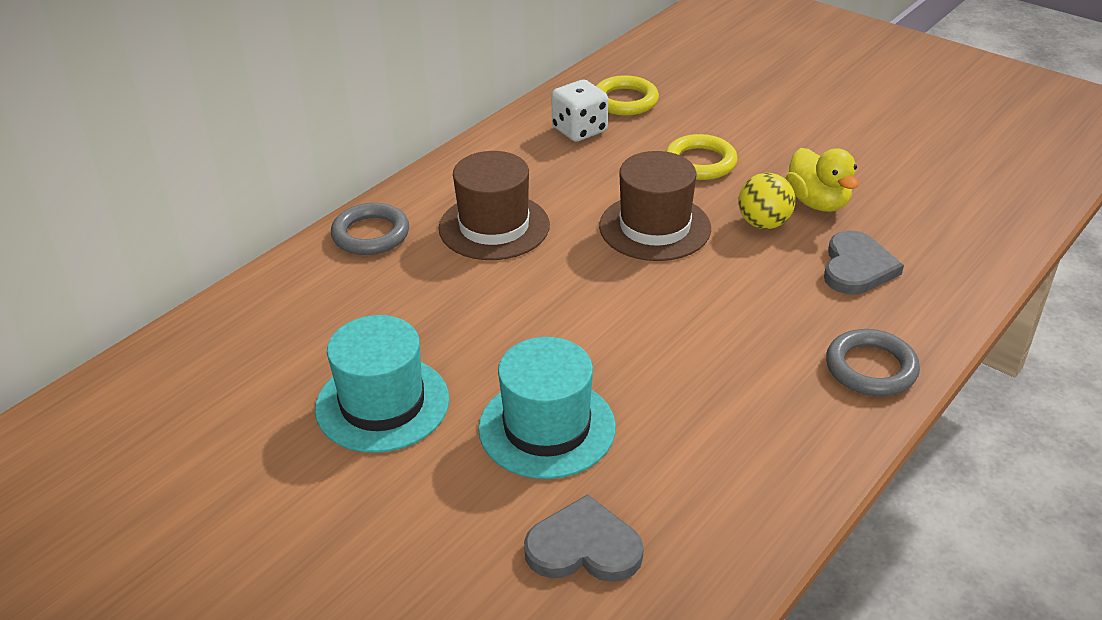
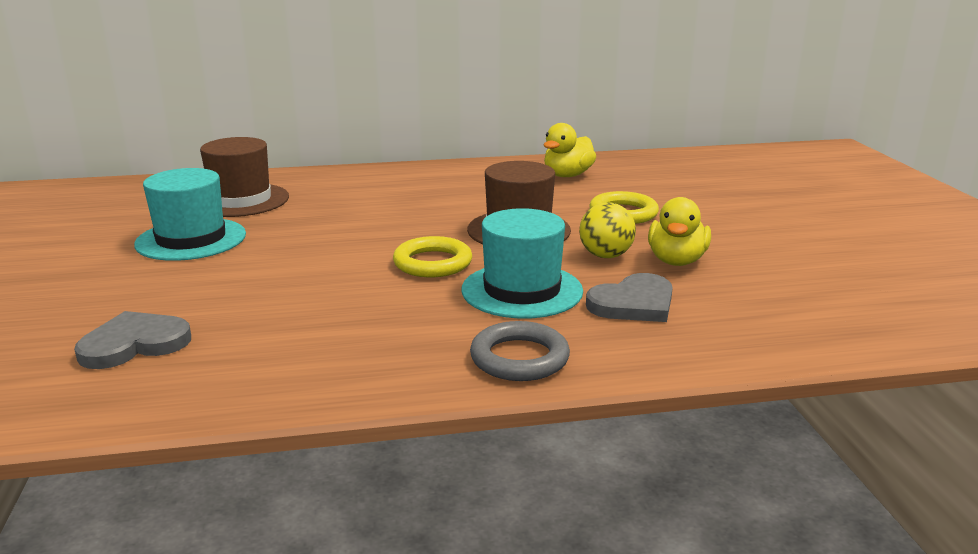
camera: 40 degrees right, 15 degrees down
grey ring [331,203,409,255] -> none
brown hat [438,151,550,260] -> brown hat moved to [200,137,289,217]
turquoise hat [478,337,616,479] -> turquoise hat moved to [461,208,583,319]
grey heart [524,494,644,582] -> grey heart turned 75 degrees counterclockwise [74,311,191,369]
white dice [551,80,608,142] -> yellow duck [544,123,596,177]
yellow ring [596,75,659,116] -> yellow ring moved to [393,236,472,277]

